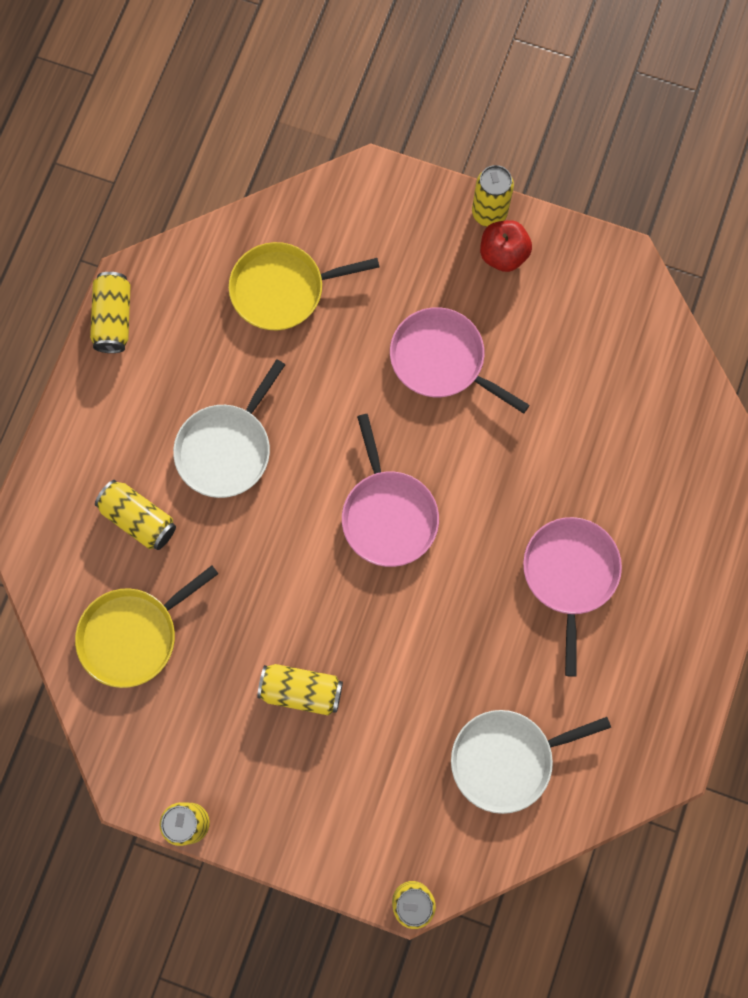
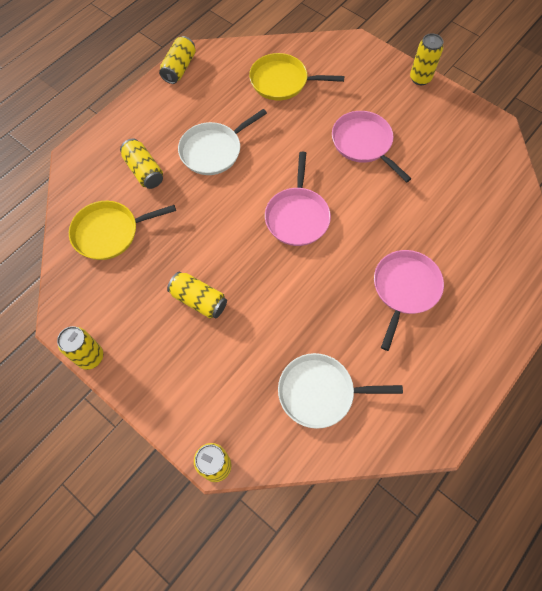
camera: 20 degrees right, 10 degrees down
red apple [480,220,532,272] -> none

